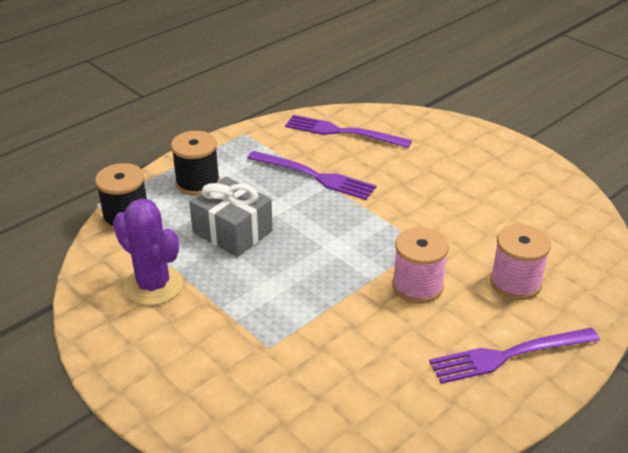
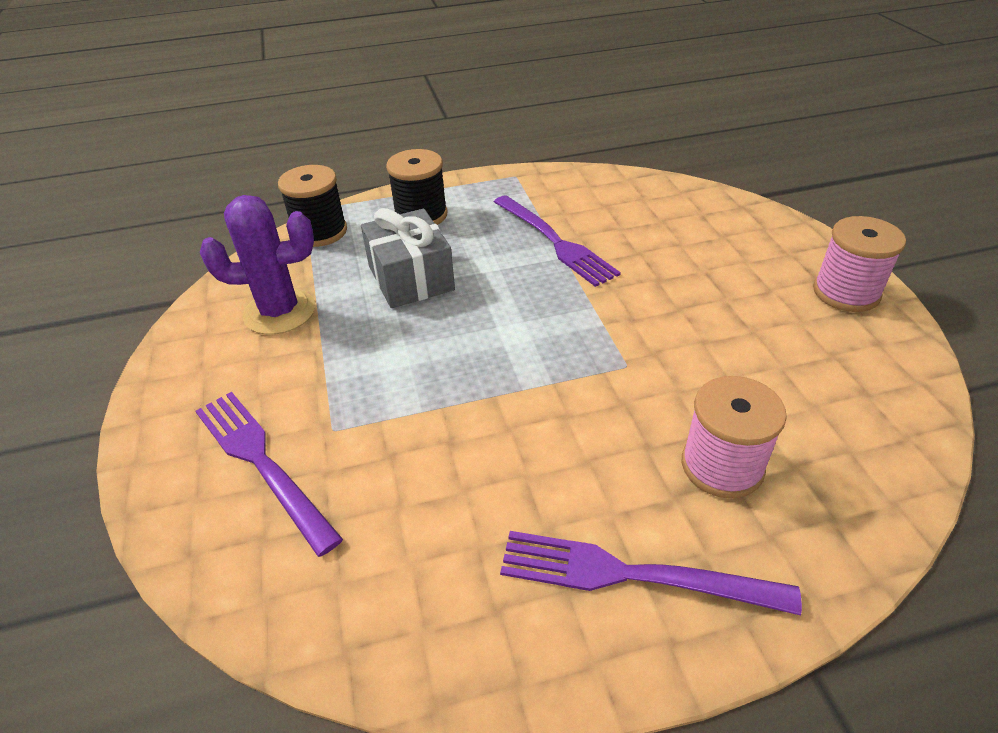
camera: 30 degrees right, 5 degrees up
purple cactus [113,198,183,305] -> purple cactus turned 75 degrees counterclockwise [200,195,315,335]
purple fork [285,115,412,148] -> purple fork moved to [196,392,343,557]
pink spool [392,227,449,304] -> pink spool moved to [813,216,906,312]

